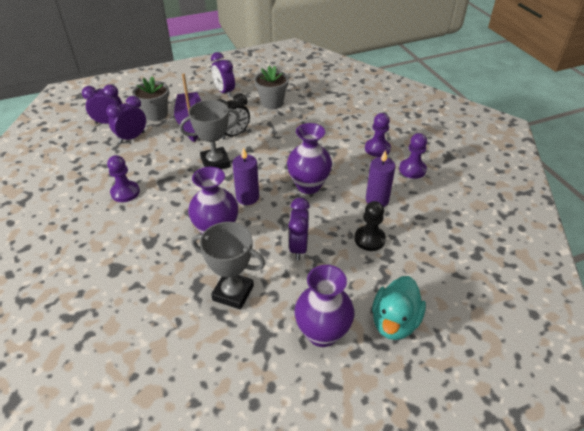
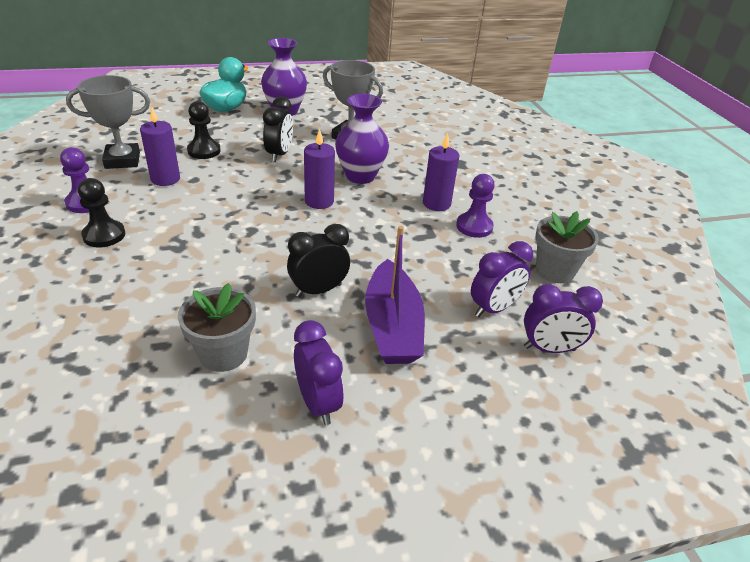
camera: 175 degrees left, 5 degrees down
grey flower pot [133,76,169,121] -> grey flower pot moved to [535,211,599,283]
grey trophy [179,100,240,169] -> grey trophy moved to [66,75,150,169]
purple vase [287,123,332,194] -> none
purple clock [288,198,310,260] -> black clock [263,96,293,162]
purple pawn [365,113,391,157] -> black pawn [78,178,125,248]
none -> purple candle [423,133,459,211]

